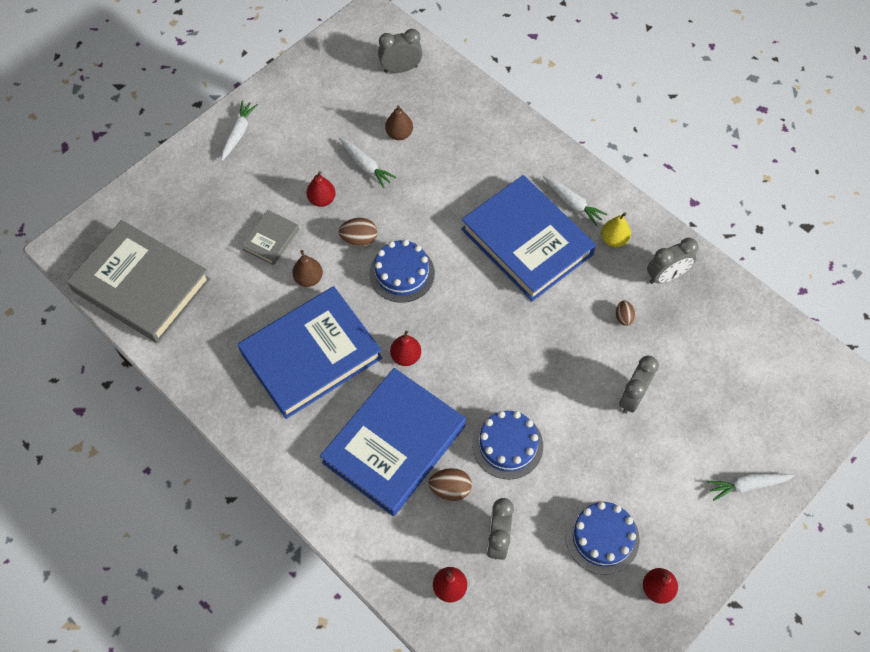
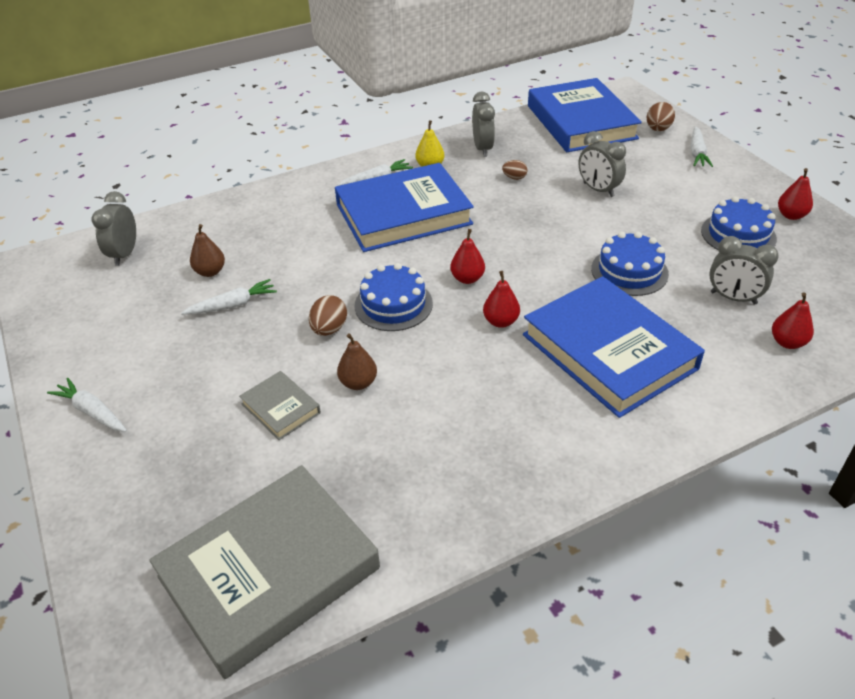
camera: 70 degrees left, 20 degrees down
blue book [237,286,382,419] -> blue book moved to [528,78,642,152]
red pear [307,171,336,207] -> red pear moved to [450,229,485,284]
brown egg [428,468,472,501] -> brown egg moved to [647,102,675,131]

